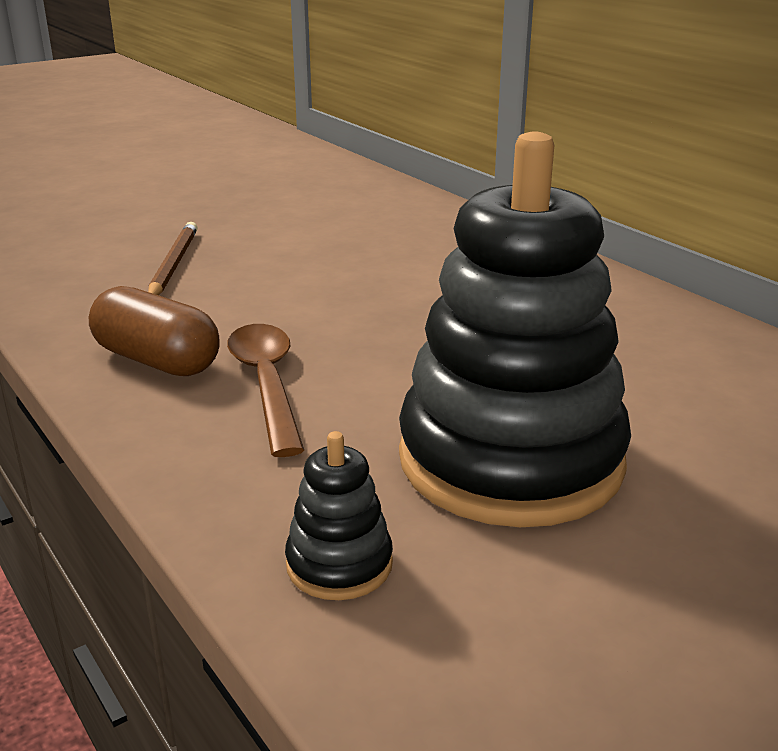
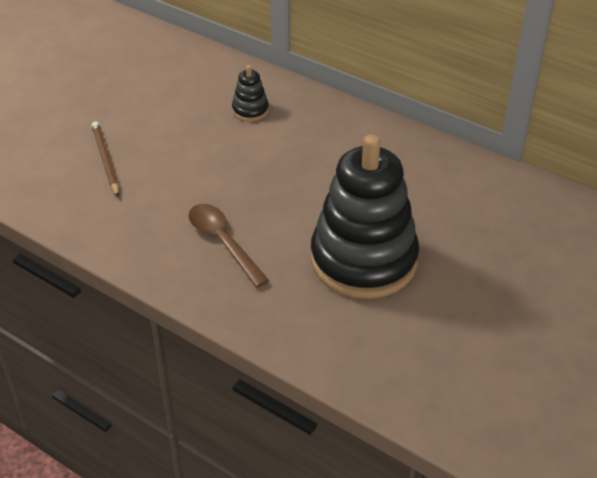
camera: 20 degrees left, 15 degrees up
brown capsule [89,286,220,376] -> none
black stacking toy [285,431,393,600] -> black stacking toy moved to [232,65,269,121]

